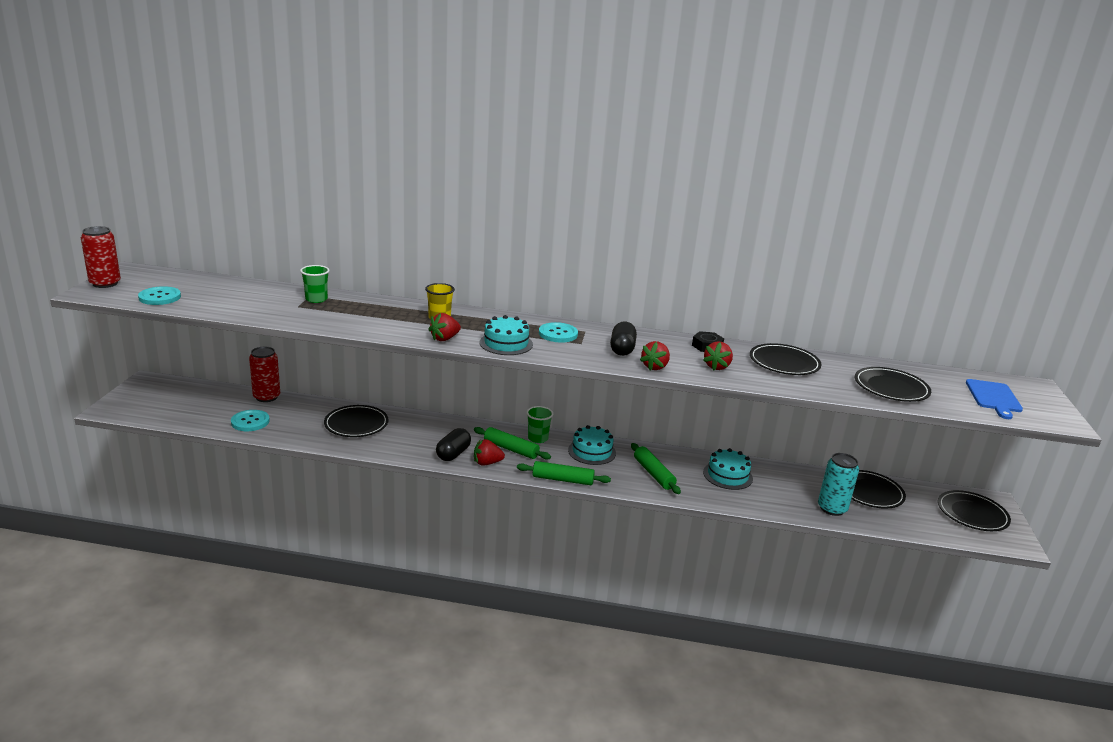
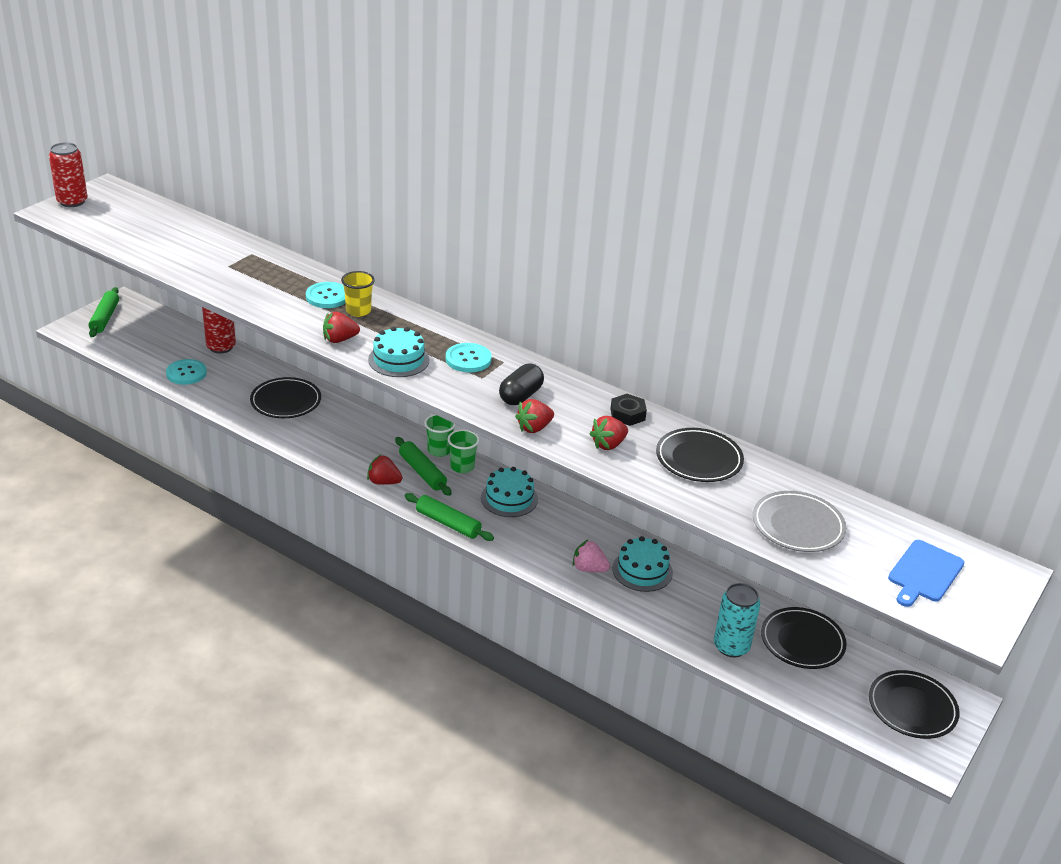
camera: 25 degrees right, 10 degrees up
turquoise button [138,286,181,305] -> turquoise button moved to [306,282,345,308]
green cup [300,265,330,303] -> green cup moved to [424,414,456,457]
black capsule [436,428,471,461] -> none
green rolling pin [631,443,681,494] -> green rolling pin moved to [89,287,119,337]
black plate [855,367,931,402] -> grey plate [753,491,846,552]
none -> pink strawberry [573,539,610,572]

